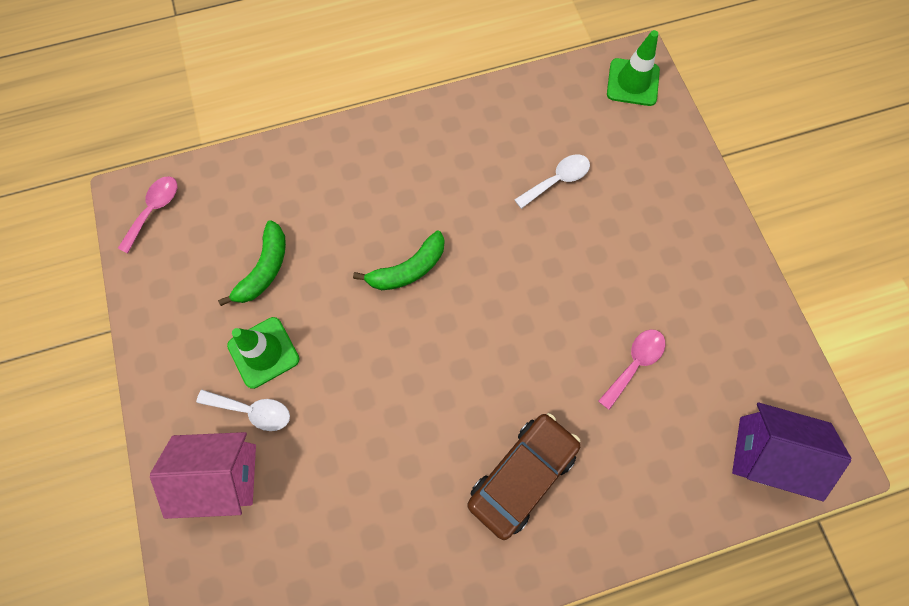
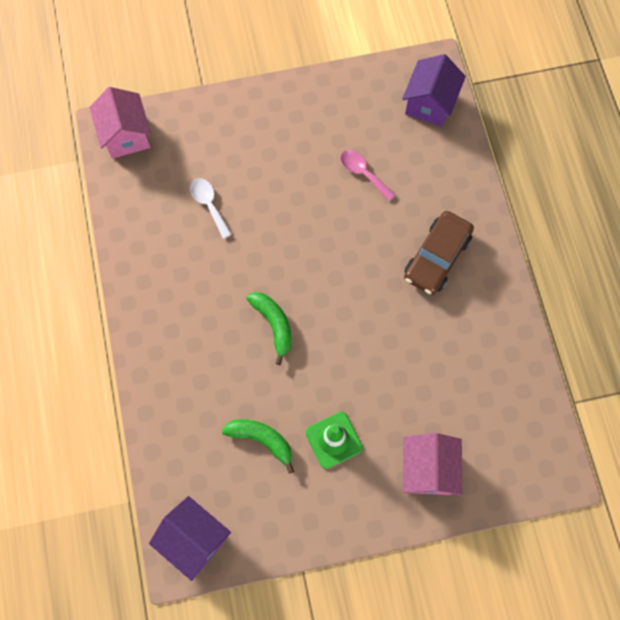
camera: 85 degrees left, 0 degrees up
pink spoon [118,176,177,253] -> purple house [149,496,231,581]
white spoon [196,390,290,431] -> none
brown car [467,413,581,540] -> brown car turned 105 degrees counterclockwise [404,211,474,295]
green traffic cone [607,30,660,106] -> pink house [89,87,151,159]

